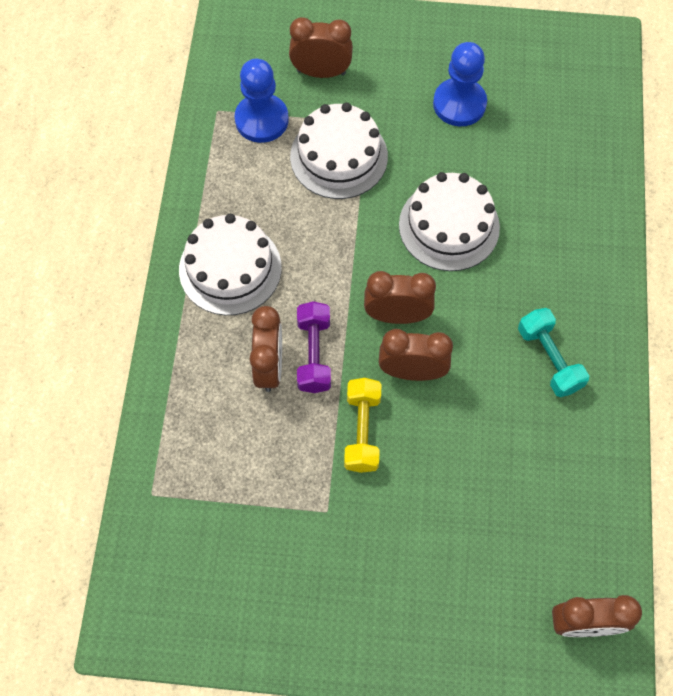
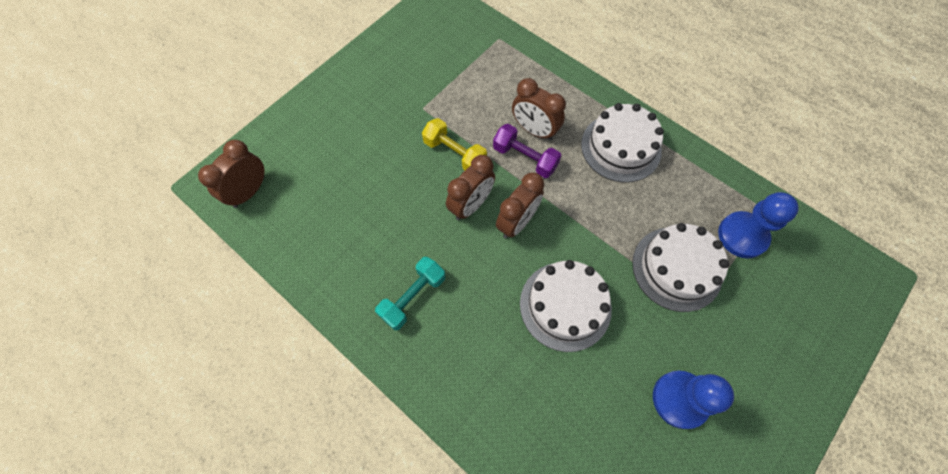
camera: 125 degrees right, 0 degrees up
brown clock [289,17,353,78] -> none
turquoise dumbbell [518,308,589,397] -> turquoise dumbbell turned 60 degrees counterclockwise [375,257,445,331]

